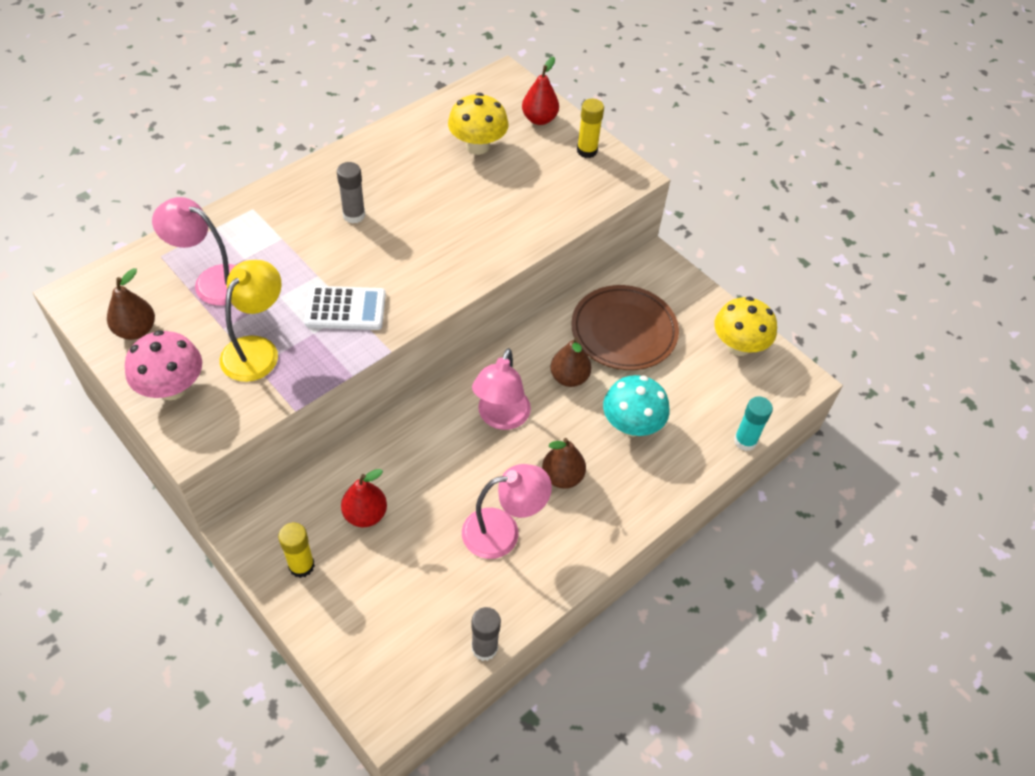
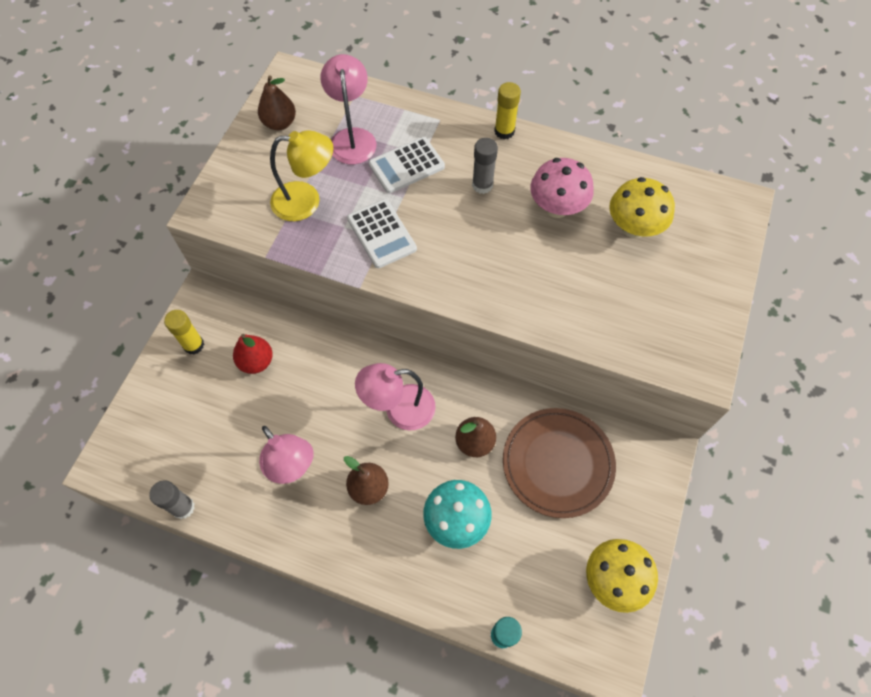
camera: 65 degrees right, 10 degrees up
pink mushroom [125,330,202,400] -> pink mushroom moved to [530,158,594,218]
red pear [522,57,559,125] -> none
yellow glue stick [577,99,604,158] -> yellow glue stick moved to [494,82,521,139]
none -> white calculator [369,137,445,193]

